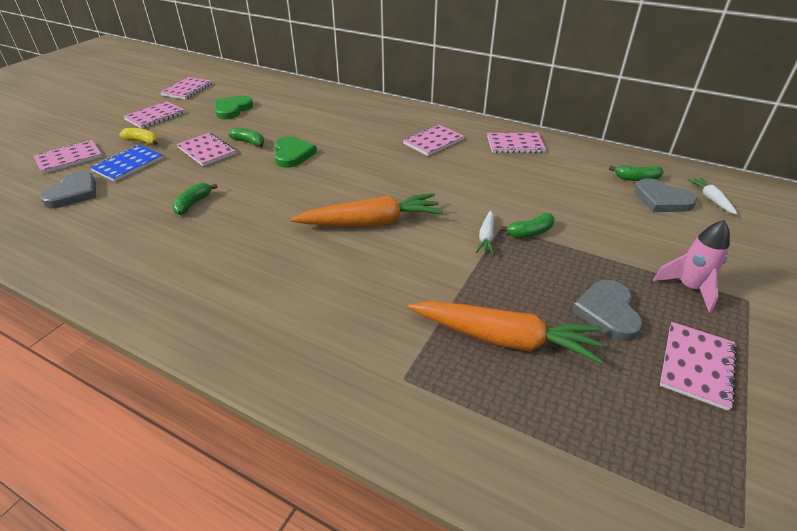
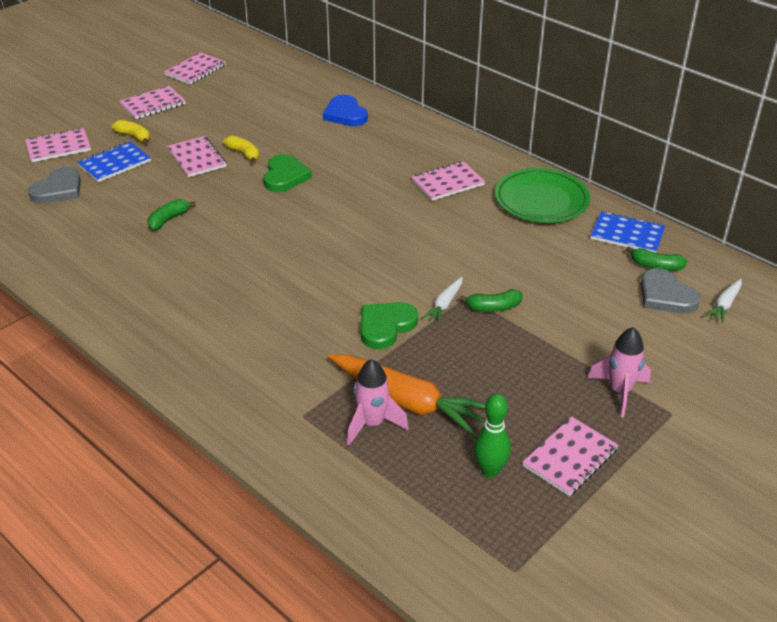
camera: 15 degrees right, 0 degrees up
green heart [215,96,253,119] -> green heart moved to [361,302,418,349]
green banana [228,128,264,148] -> yellow banana [223,136,259,164]
orange carrot [291,193,443,226] -> none
pink notebook [487,133,546,153] -> green plate [495,168,590,223]
grey heart [572,280,643,341] -> none
white carrot [688,178,738,215] -> white carrot turned 150 degrees counterclockwise [705,279,742,323]
none -> blue heart [323,95,368,126]
none -> pink rocket [347,359,409,445]
none -> green bowling pin [474,394,511,478]
none -> blue notebook [591,211,665,253]

